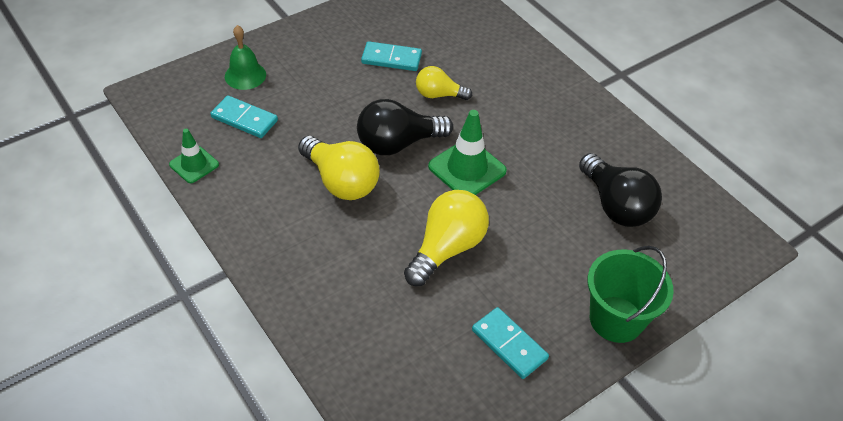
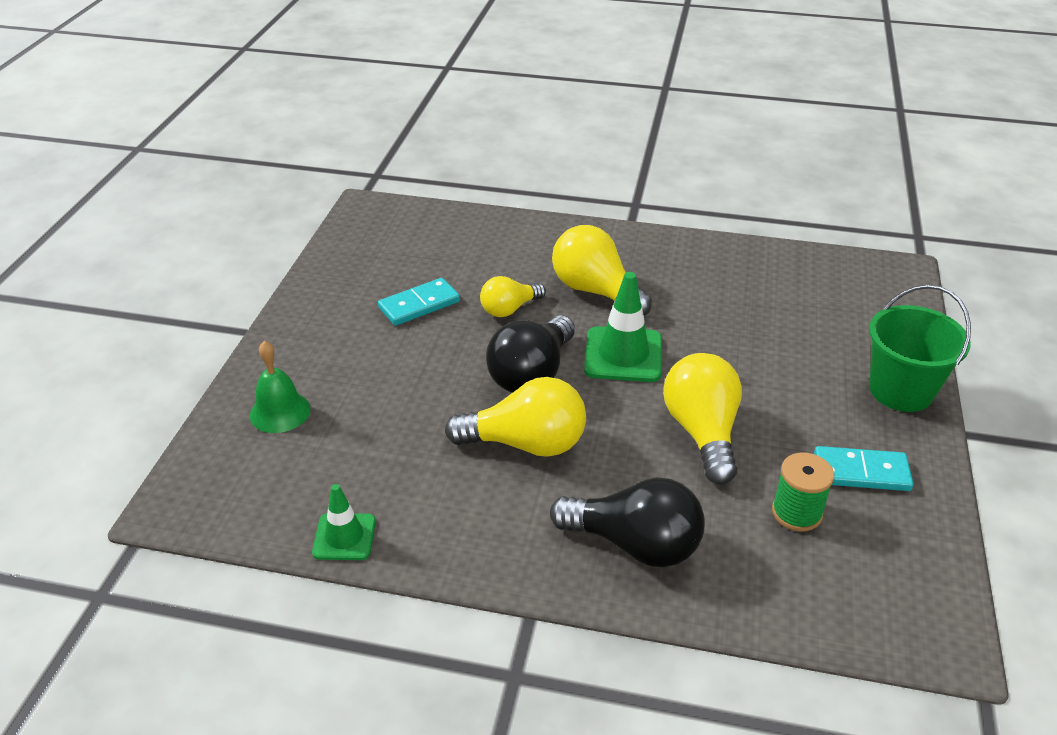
camera: 40 degrees left, 10 degrees down
turquoise domino [210,95,278,138] -> none
black light bulb [579,153,662,227] -> black light bulb moved to [550,477,705,567]
none -> yellow light bulb [552,225,652,316]
none -> green spool [772,453,834,531]

